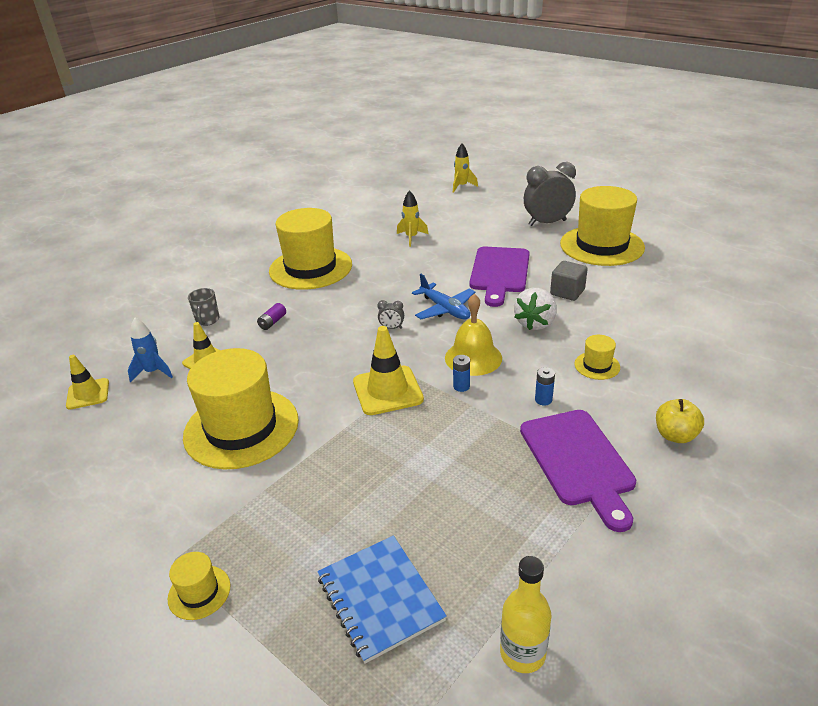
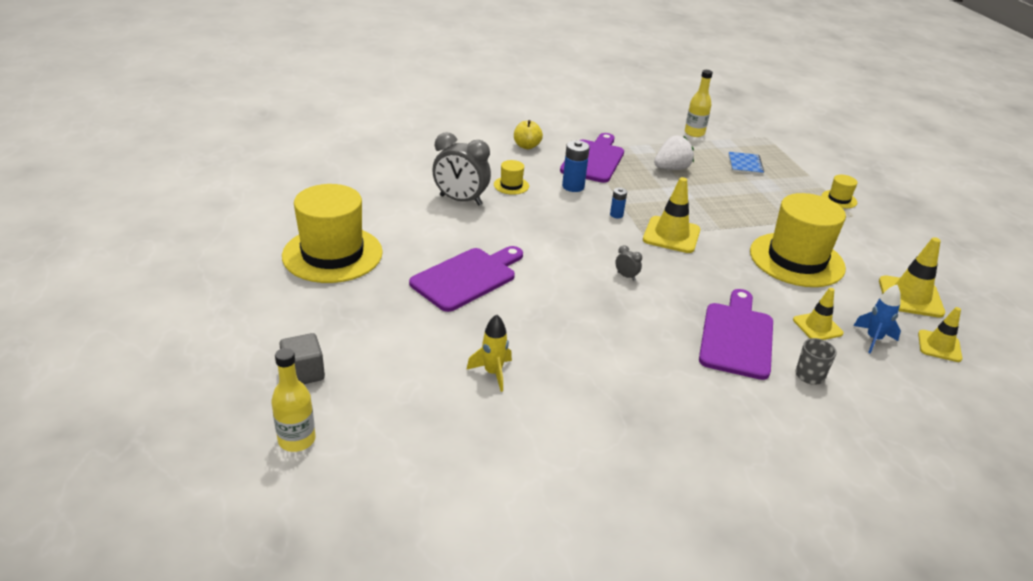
camera: 150 degrees left, 0 degrees up
purple battery [257,303,286,330] -> purple cutting board [699,289,773,380]
yellow hat [269,208,352,290] -> none
blue notebook [317,536,447,664] -> blue notebook [728,152,764,175], size x0.66
blue plane [412,274,476,320] -> none
yellow bell [445,294,502,376] -> none
yellow rocket [453,144,478,193] -> yellow bottle [271,348,316,452]
white strawberry [514,288,557,330] -> white strawberry moved to [654,136,694,170]
grey clock [524,162,576,226] -> grey clock moved to [432,132,491,205]
blue battery [535,367,555,406] -> blue battery [562,140,590,192], size x1.73
grey cube [550,261,588,301] -> grey cube moved to [279,333,325,384]
none -> yellow traffic cone [879,237,945,318]

